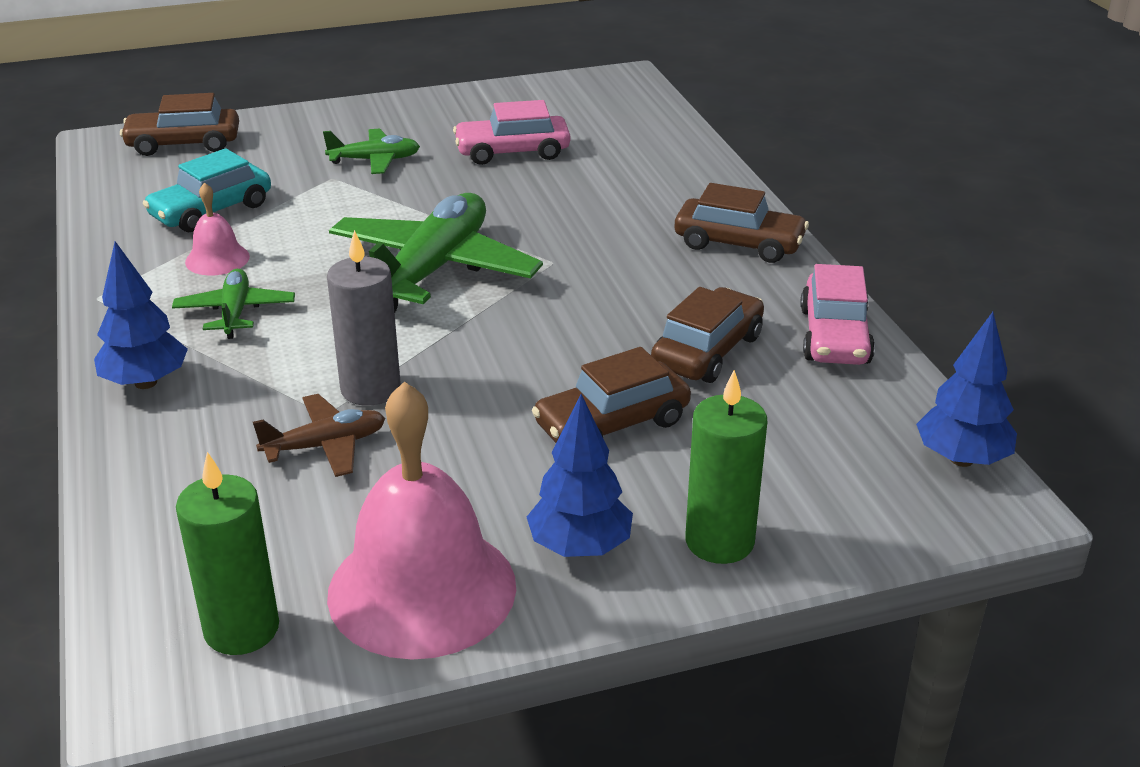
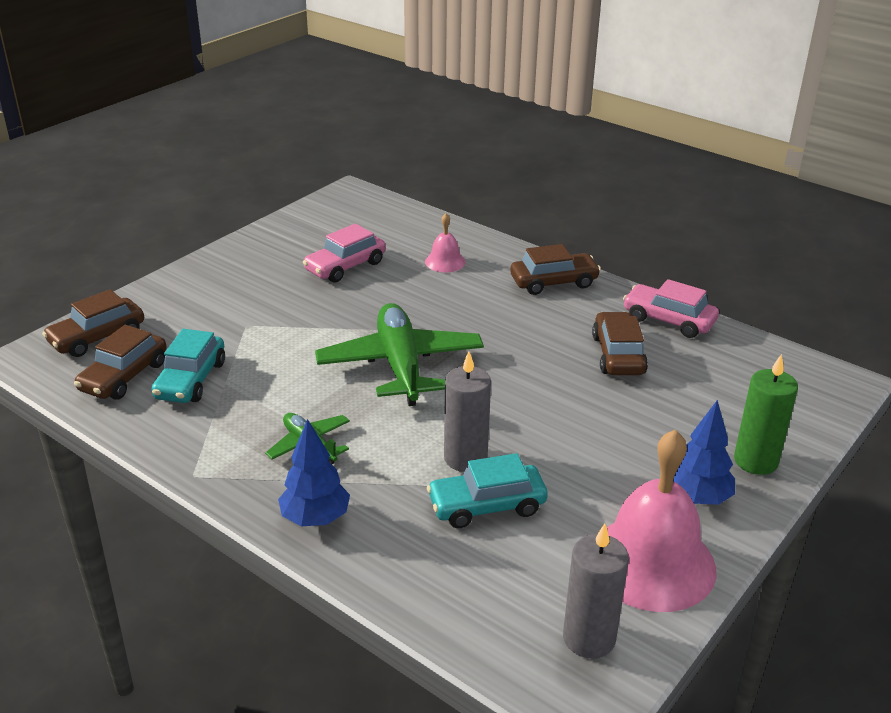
camera: 35 degrees left, 0 degrees up
green candle [176,452,279,655] -> grey candle [563,523,629,659]
pink bell [185,182,250,275] -> pink bell moved to [425,213,466,272]
brown plane [253,394,385,477] -> turquoise car [427,453,548,528]
green plane [323,129,420,174] -> none
brown car [532,347,691,443] -> brown car moved to [74,325,167,400]
pink car [800,264,875,365] -> pink car turned 150 degrees clockwise [623,279,719,338]
blue tree [916,312,1017,467] -> none

